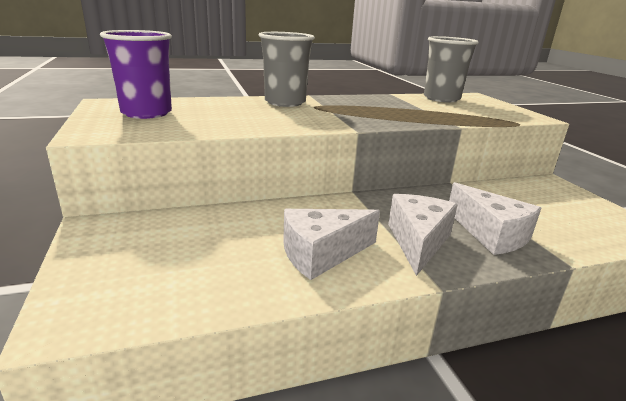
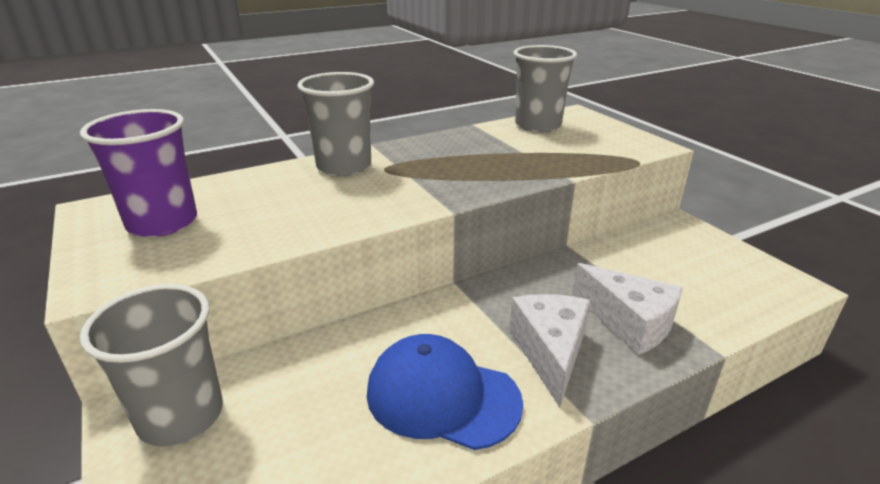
camera: 10 degrees left, 5 degrees up
white cheese [283,209,380,280] -> blue cap [367,334,523,450]
none -> grey cup [80,284,223,447]

